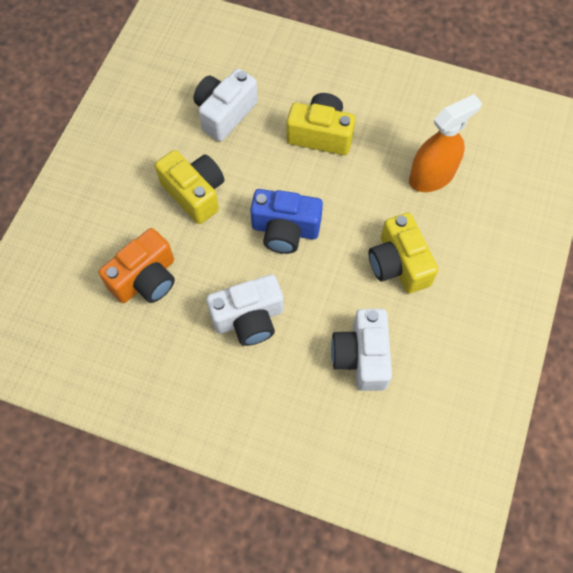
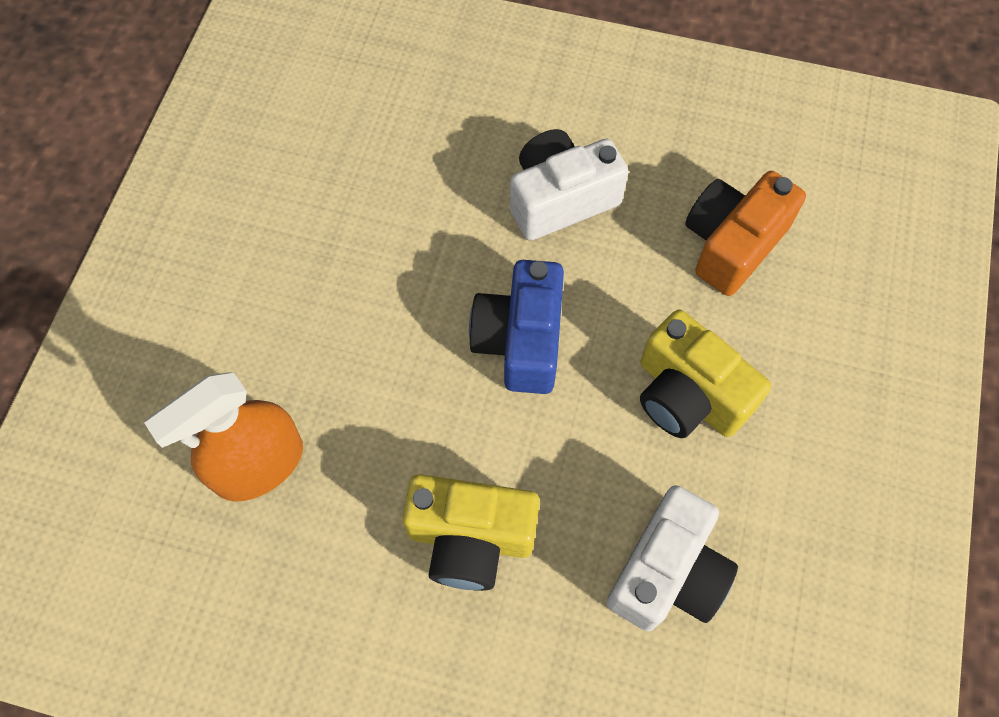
camera: 175 degrees right, 0 degrees up
blue camera [250,189,323,254] -> blue camera turned 90 degrees counterclockwise [469,260,564,394]
white camera [331,309,392,391] -> none
yellow camera [369,213,438,294] -> none

